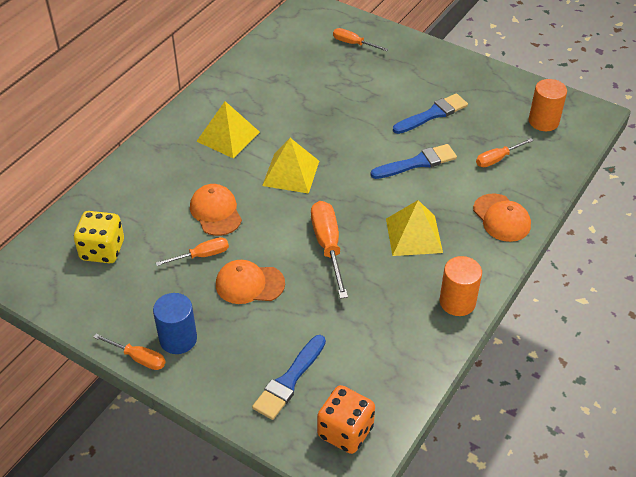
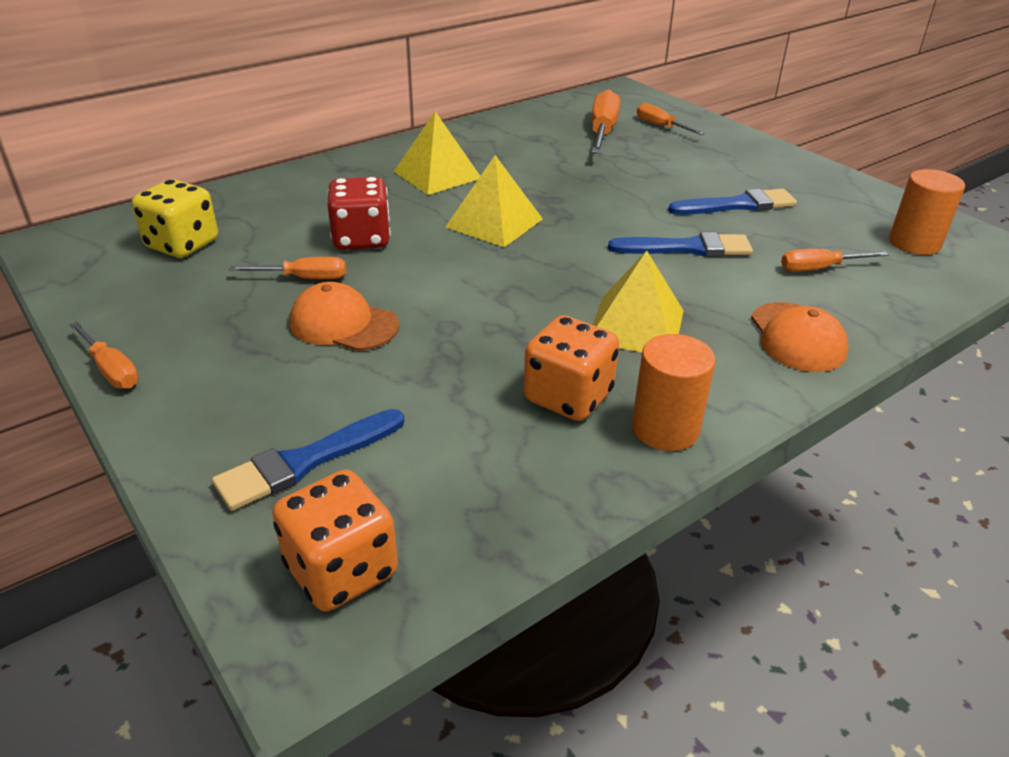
camera: 20 degrees right, 10 degrees down
blue cylinder [153,293,197,354] -> none
orange cap [190,184,242,236] -> red dice [327,177,391,250]
orange screwdriver [311,201,348,299] -> orange screwdriver moved to [592,89,620,154]
none -> orange dice [524,315,619,421]

